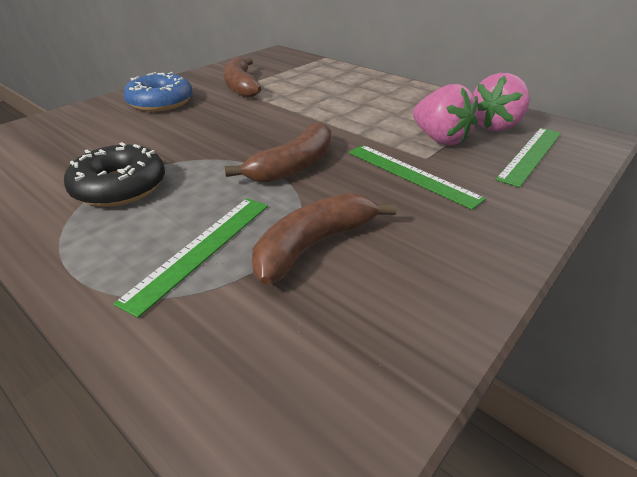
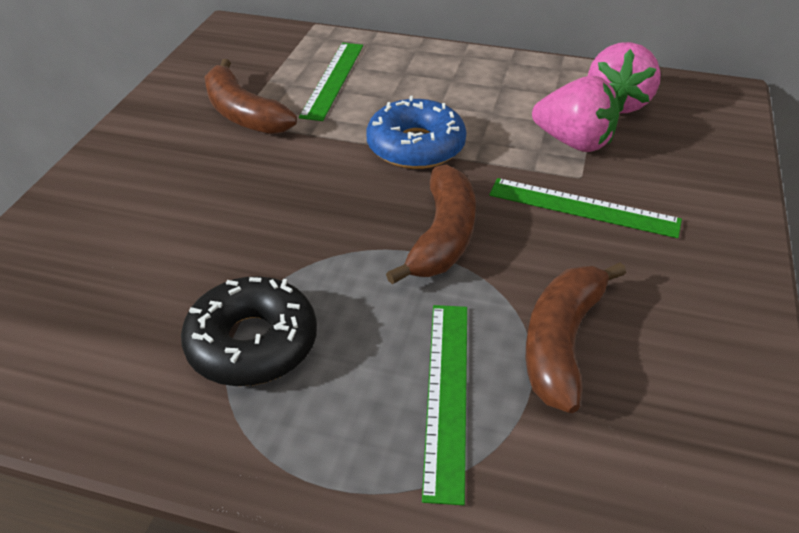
camera: 25 degrees left, 5 degrees up
blue donut [123,72,193,112] -> blue donut moved to [366,96,466,169]
green ruler [496,128,561,188] -> green ruler moved to [299,43,363,121]

